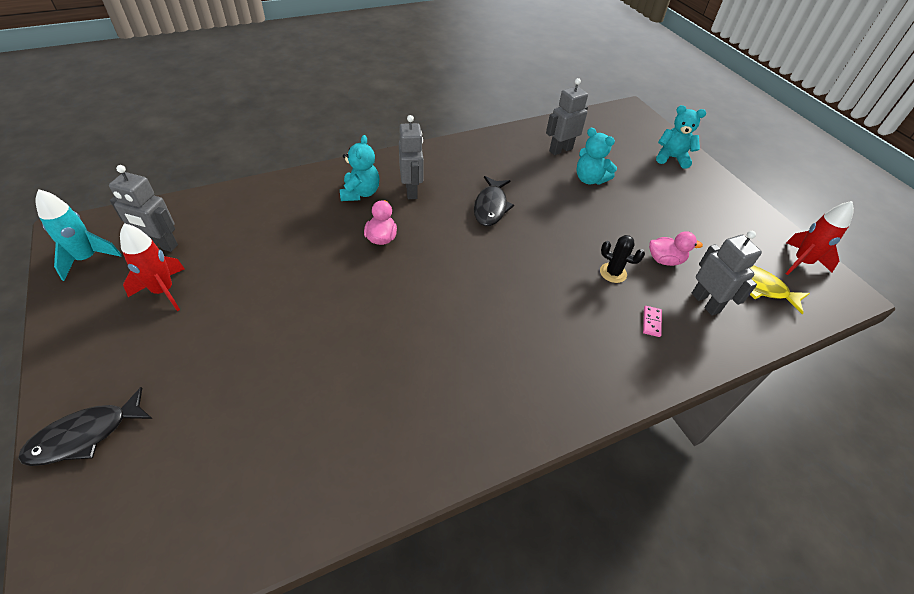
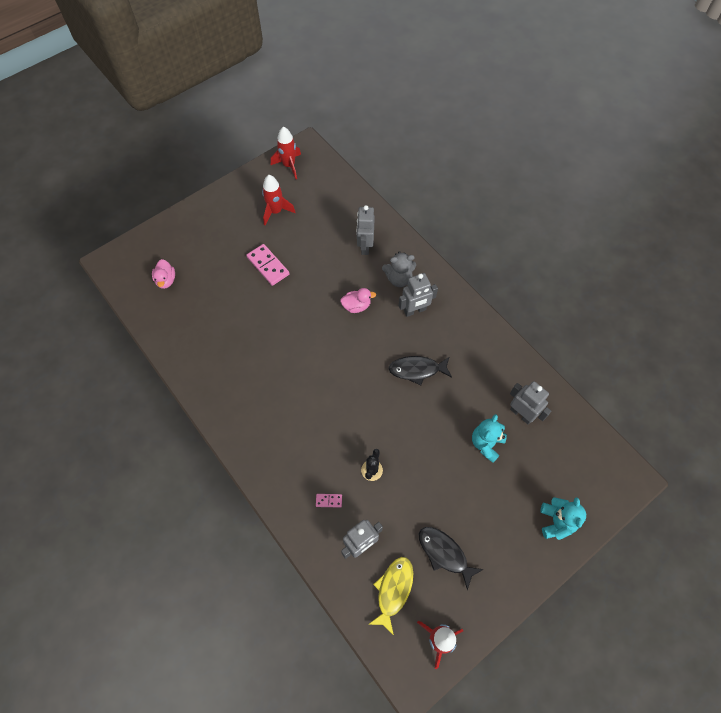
camera: 80 degrees right, 15 degrees up
black fish [18,387,152,466] -> black fish moved to [419,527,484,590]
turquoise rocket [35,189,122,281] -> red rocket [271,127,301,179]
grey robot [109,165,178,252] -> grey robot moved to [357,205,375,255]
turquoise teddy bear [340,135,379,201] -> grey teddy bear [382,251,416,287]
pink duck [649,231,703,266] -> pink duck moved to [152,259,175,289]
none -> pink domino [246,244,290,286]

